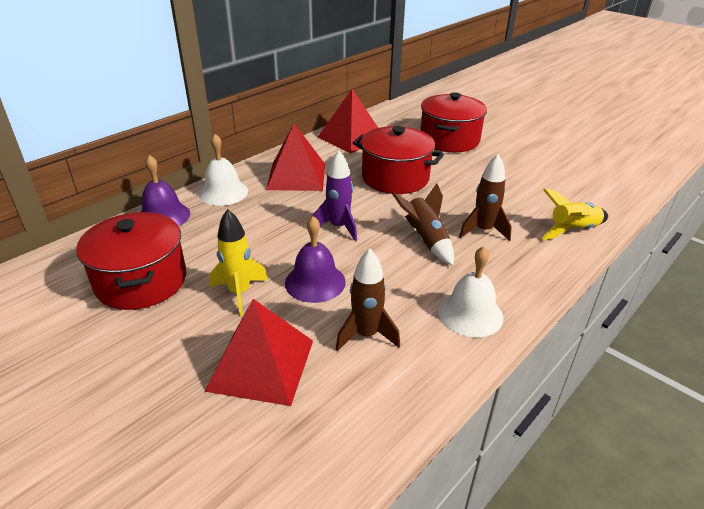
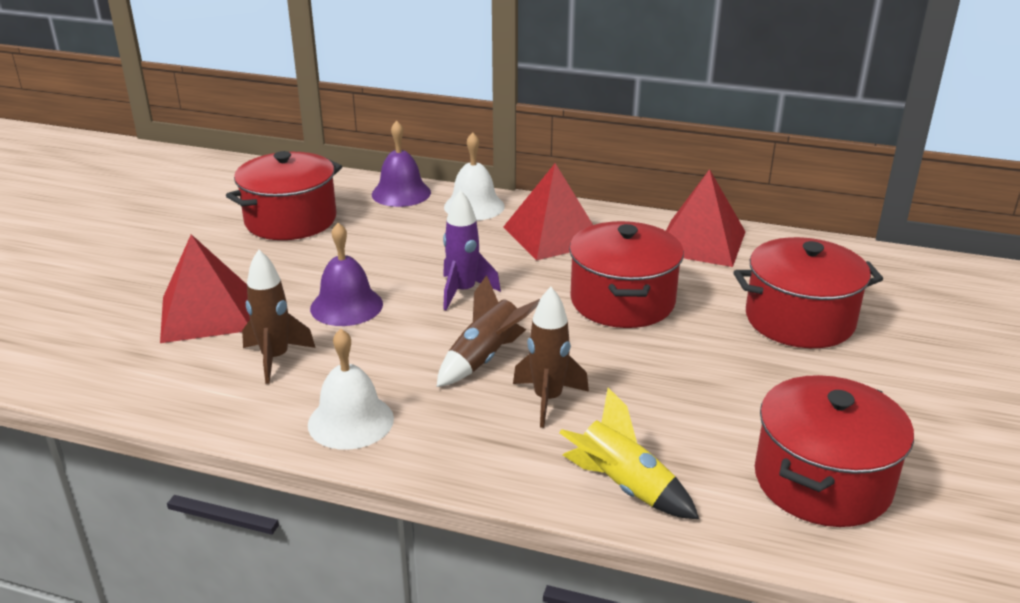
camera: 65 degrees right, 5 degrees down
yellow rocket [210,209,268,316] -> none
none -> red pot [755,375,914,527]

